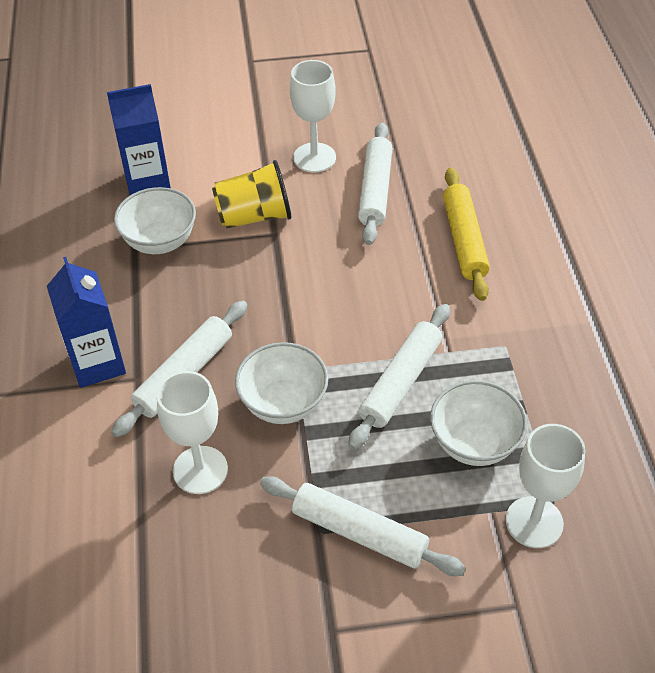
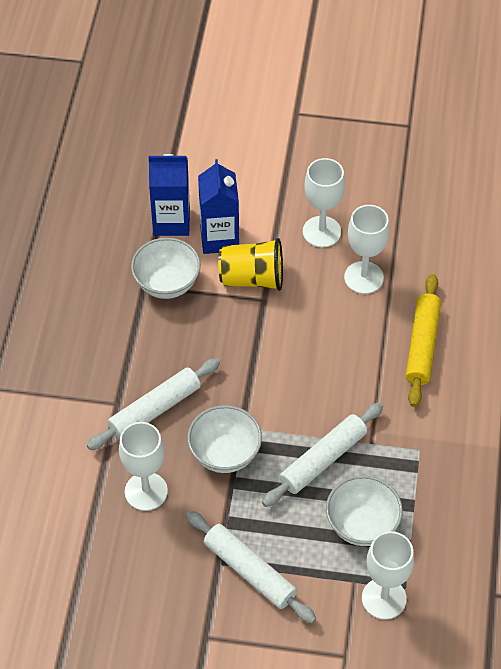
camera: 15 degrees right, 5 degrees up
blue carton [47,257,126,388] -> blue carton moved to [198,159,239,254]
white rolling pin [358,123,392,245] -> white goblet [344,205,389,294]

